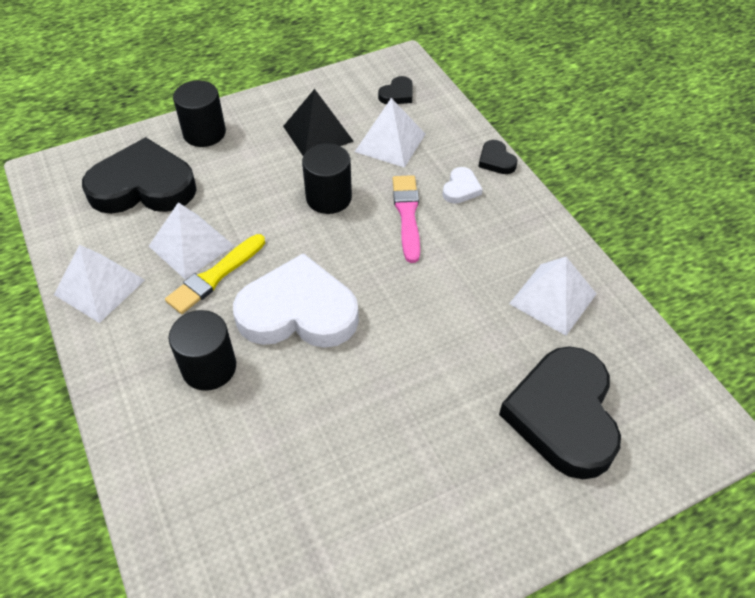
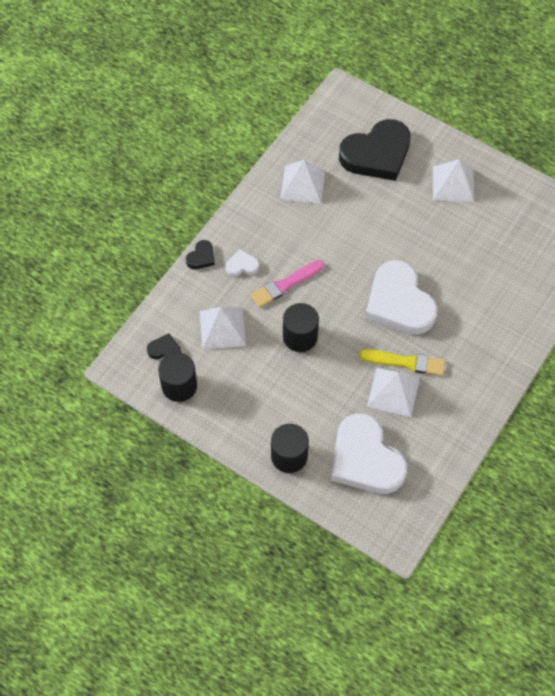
camera: 120 degrees left, 10 degrees up
white pyramid [54,245,145,323] -> white pyramid moved to [433,159,474,202]
black heart [82,137,196,214] -> white heart [331,413,407,494]
black cylinder [169,310,236,391] -> black cylinder moved to [158,353,197,402]
black pyramid [283,89,354,156] -> none

